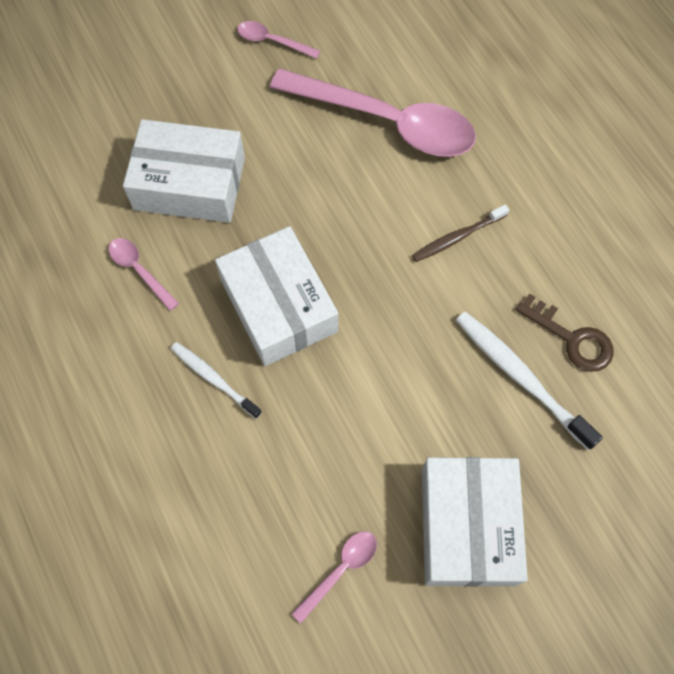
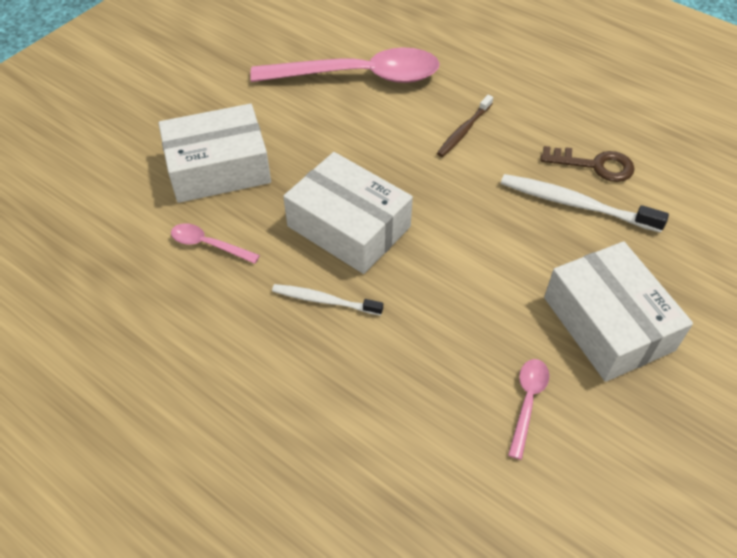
camera: 25 degrees left, 15 degrees down
pink spoon [237,21,320,59] -> none

